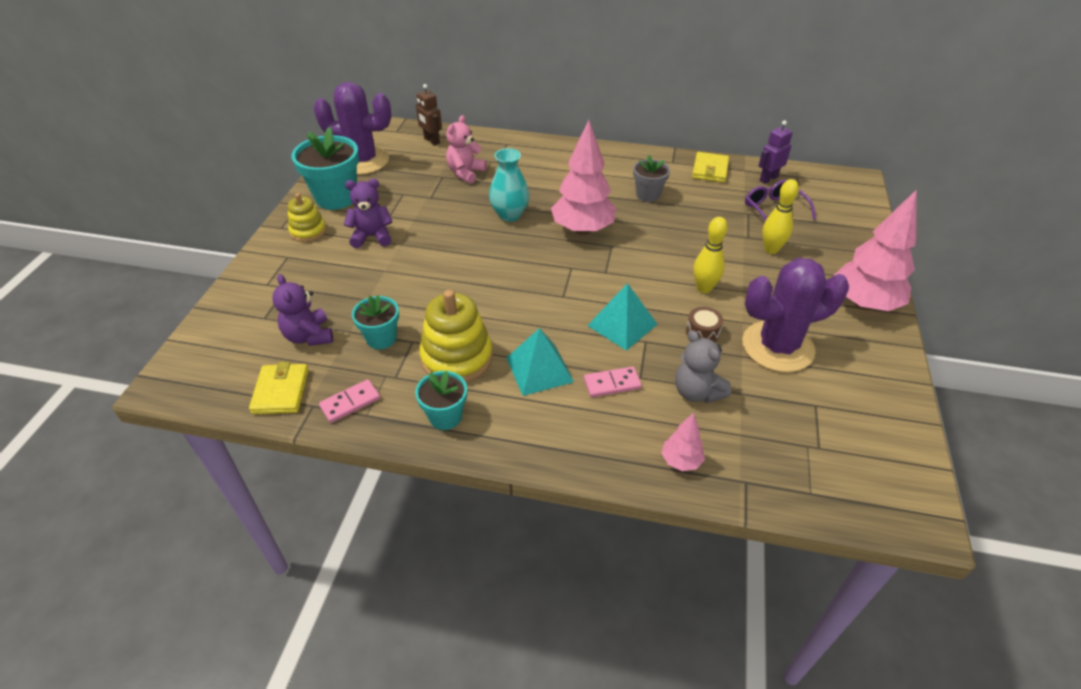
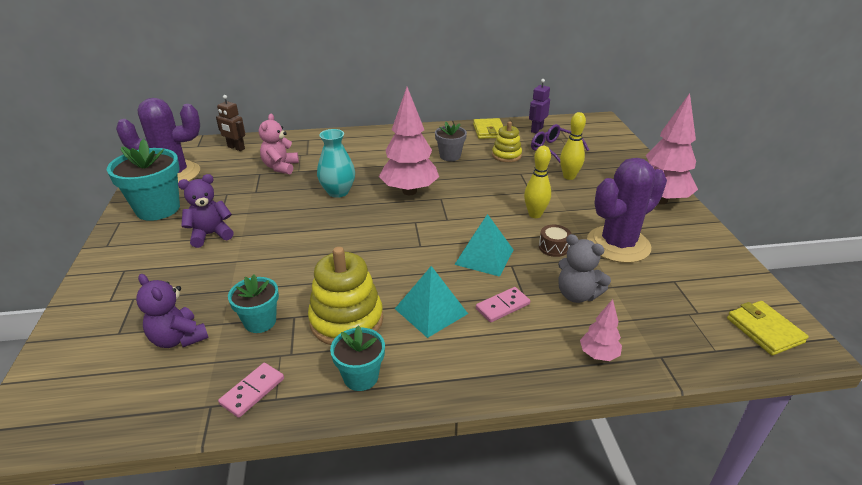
camera: 20 degrees left, 10 degrees down
yellow wallet [249,362,309,414] -> yellow wallet moved to [727,301,809,356]
yellow stacking toy [288,193,327,242] -> yellow stacking toy moved to [492,121,522,162]

